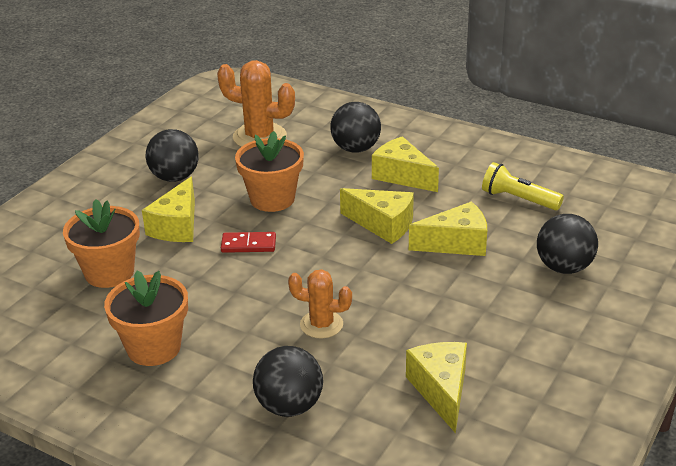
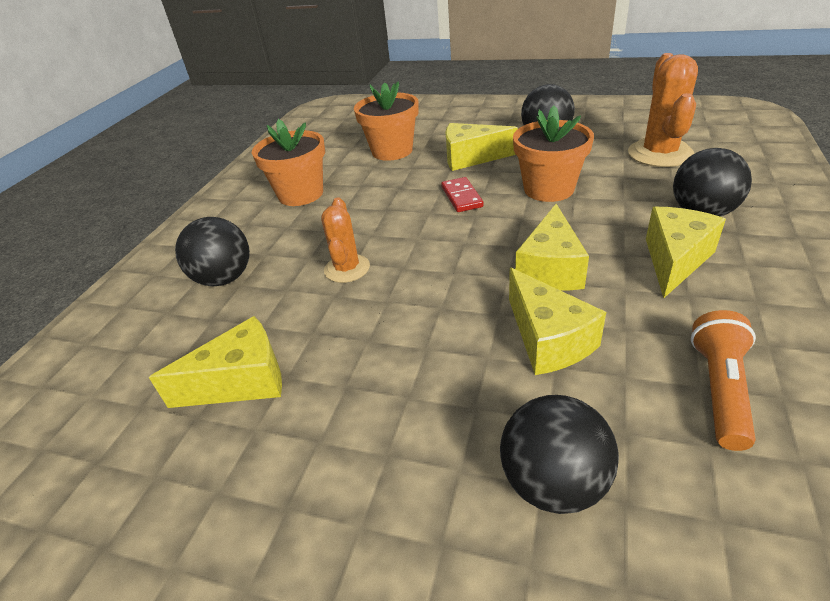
camera: 80 degrees right, 5 degrees up
yellow flashlight [482,162,564,210] -> orange flashlight [691,310,756,451]

